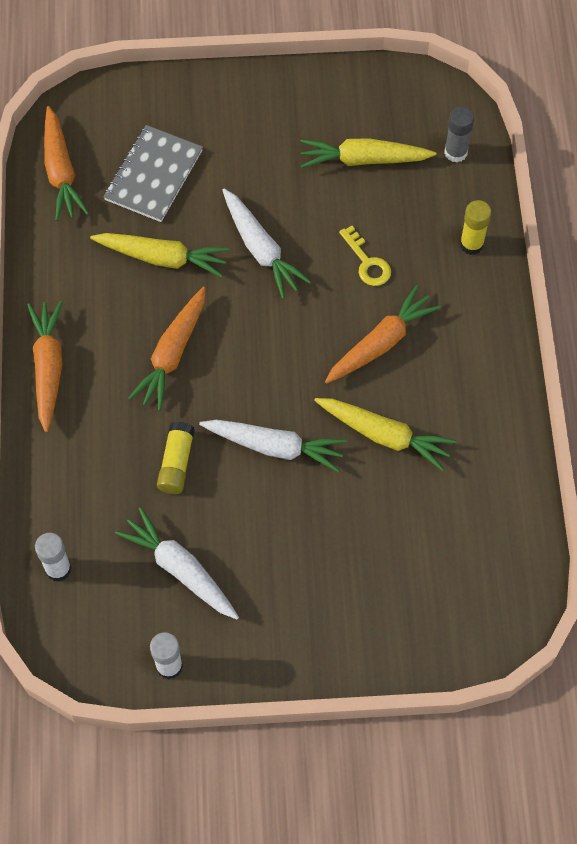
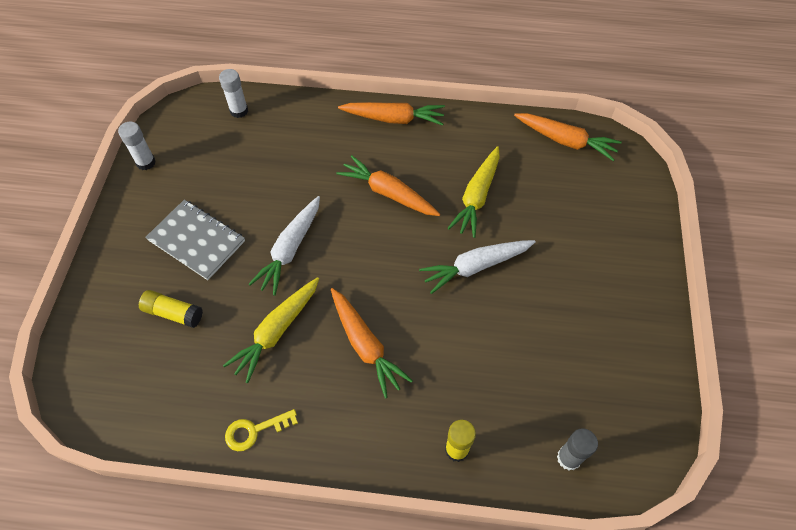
camera: 100 degrees right, 5 degrees down
orange carrot [44,106,89,221] -> orange carrot turned 150 degrees counterclockwise [514,113,622,161]
grey notebook [103,125,203,222] -> grey notebook moved to [145,200,245,280]
white carrot [115,507,239,619] -> none
yellow glue stick [157,421,195,494] -> yellow glue stick moved to [139,290,203,328]
yellow carrot [300,138,436,168] -> none
yellow key [339,226,391,286] -> yellow key moved to [225,409,298,451]

